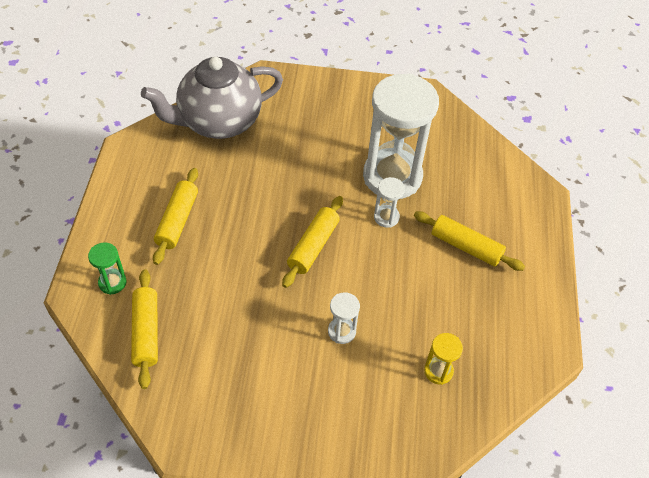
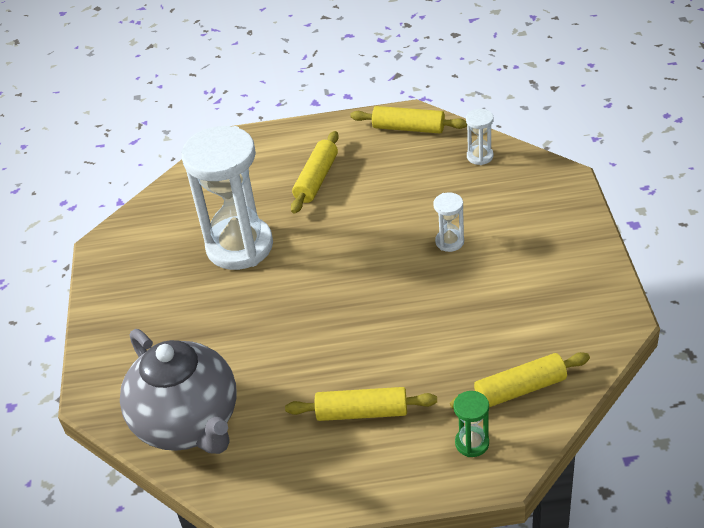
camera: 95 degrees left, 10 degrees down
yellow rolling pin [282,196,343,288] -> yellow rolling pin moved to [350,106,467,133]
white hourglass [374,177,405,228] -> white hourglass moved to [466,109,494,165]
yellow hourglass [424,333,463,385] -> none

